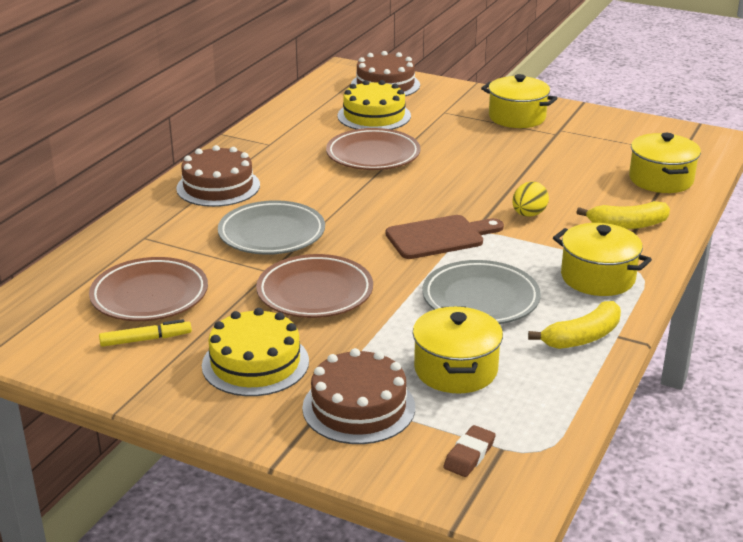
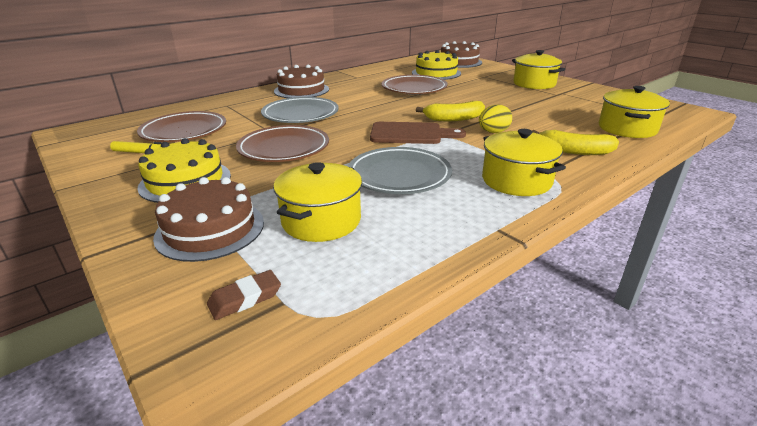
camera: 25 degrees right, 0 degrees up
yellow banana [528,301,621,349] -> yellow banana moved to [416,101,485,121]

